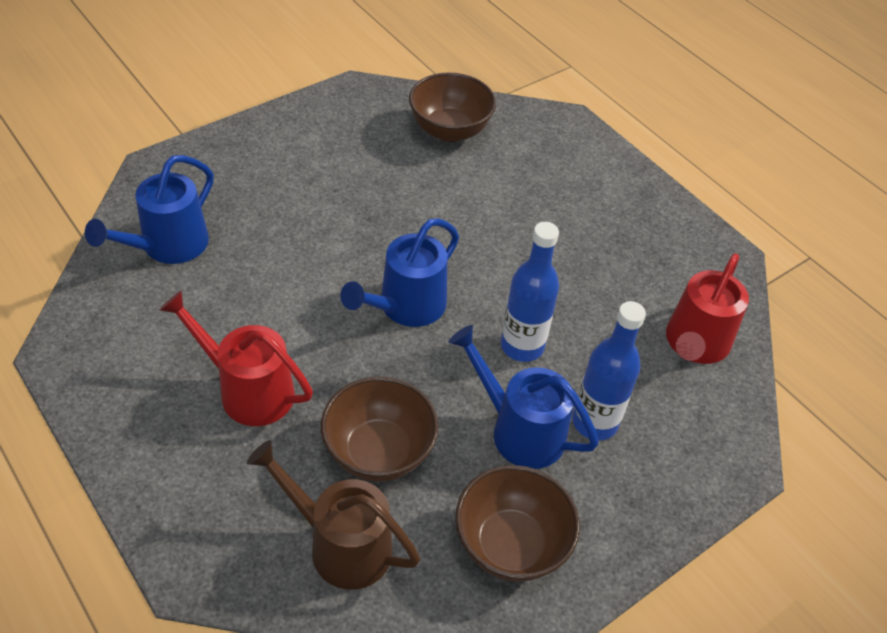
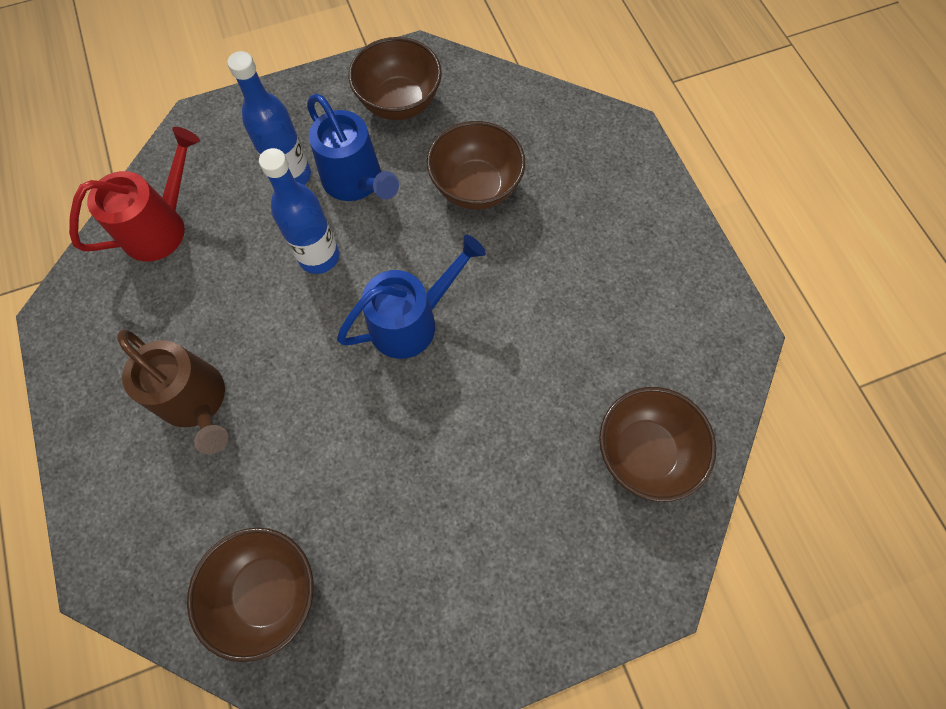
camera: 160 degrees left, 20 degrees up
blue watering can [85,155,214,264] -> brown bowl [599,387,716,502]
red watering can [159,290,313,426] -> none
brown watering can [247,440,420,590] -> brown watering can moved to [117,329,228,454]

